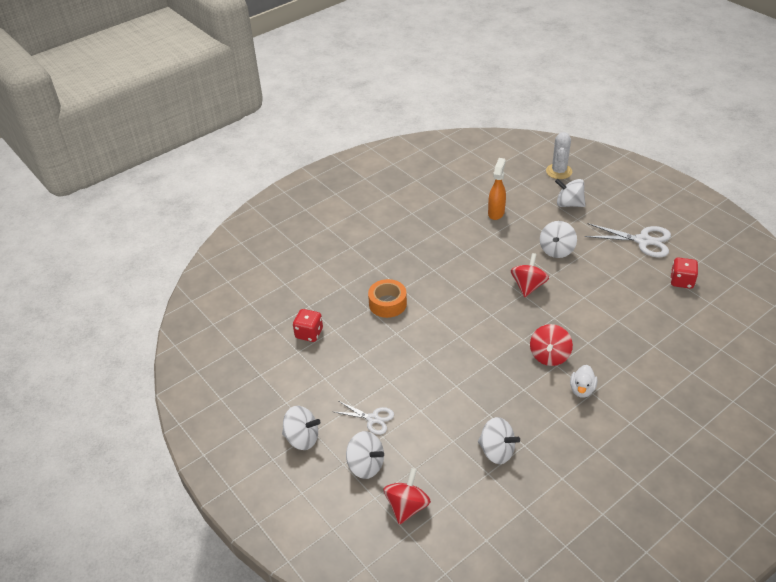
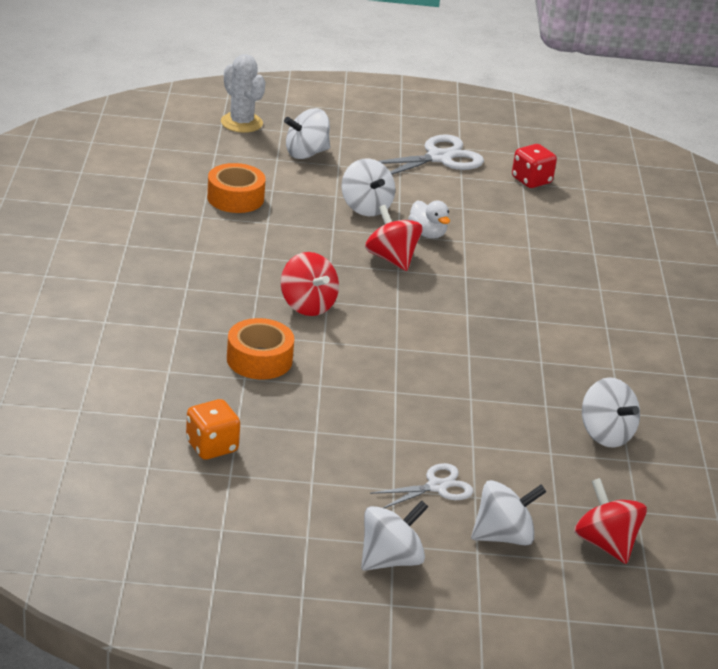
camera: 55 degrees left, 10 degrees down
red dice [293,309,323,342] -> orange dice [186,399,240,460]
white spinning top [478,417,520,464] -> white spinning top turned 75 degrees clockwise [582,377,640,448]
orange spray bottle [488,158,506,220] -> orange tape [207,163,266,213]
red spinning top [530,324,573,366] -> red spinning top moved to [281,252,339,316]
white duck [570,365,598,398] -> white duck moved to [408,200,450,239]

